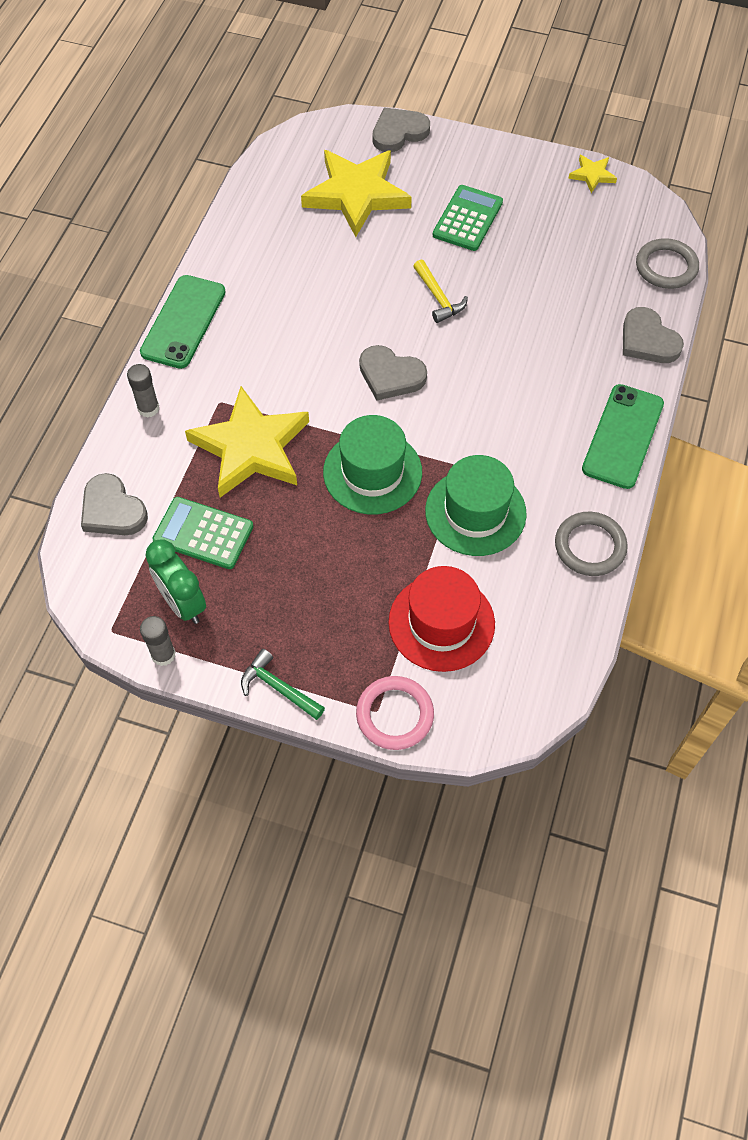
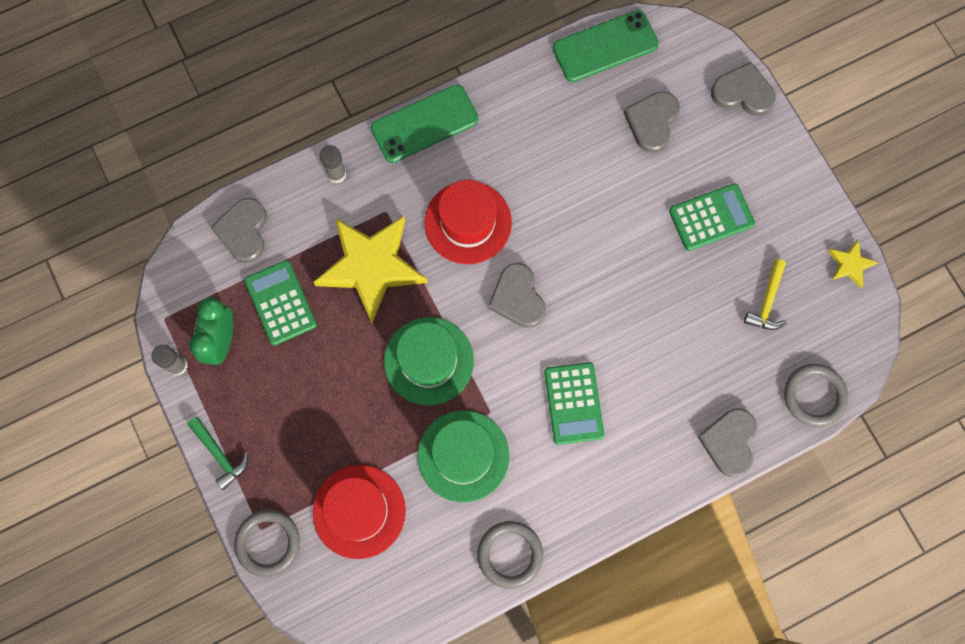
camera: 45 degrees right, 15 degrees up
green hammer [241,649,325,720] -> green hammer turned 150 degrees clockwise [187,417,248,490]
yellow star [301,150,412,237] -> grey heart [624,92,680,153]
pink ring [356,676,434,750] -> grey ring [234,510,300,577]
yellow hammer [413,260,468,323] -> yellow hammer moved to [744,259,787,330]
green phone [582,384,664,489] -> green phone moved to [552,10,659,82]
none -> red hat [424,180,512,264]
none -> green calculator [544,362,604,445]

